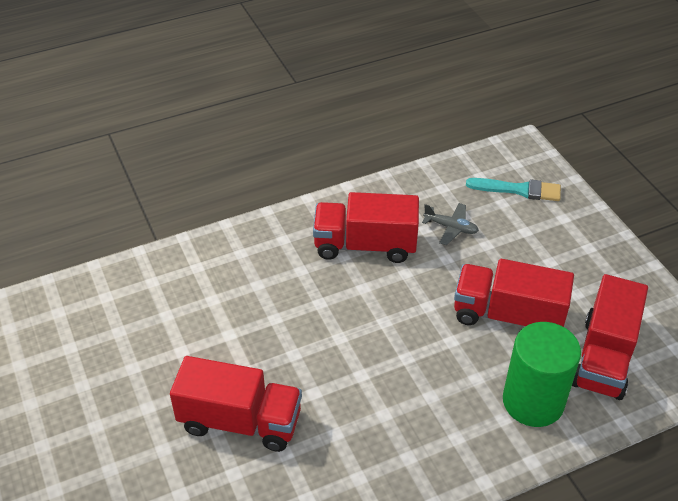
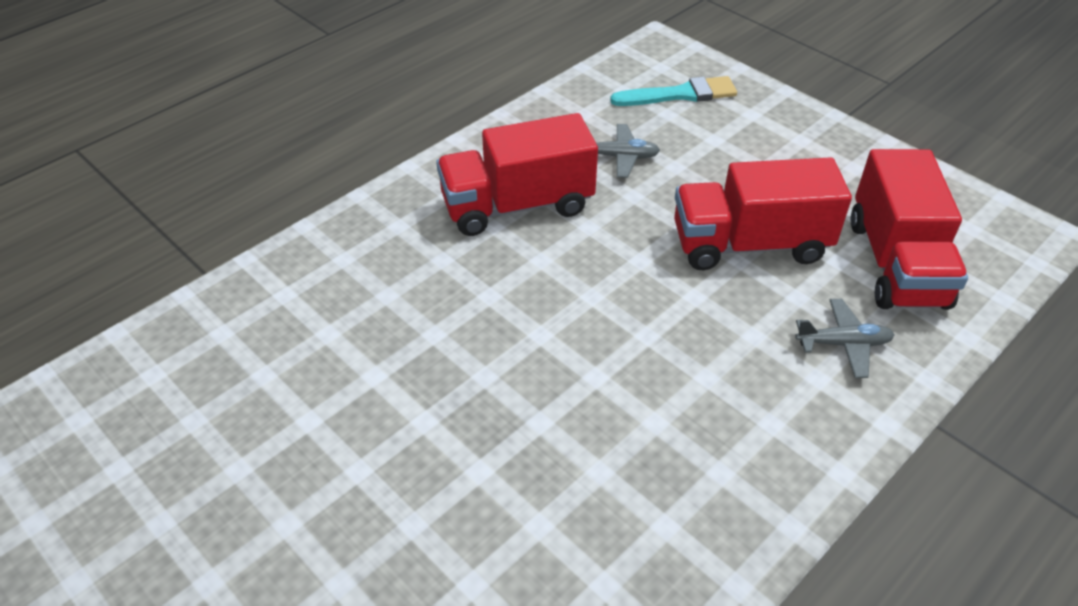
camera: 20 degrees left, 0 degrees up
red truck [170,356,302,452] -> none
green cylinder [503,322,581,427] -> grey plane [795,299,894,378]

